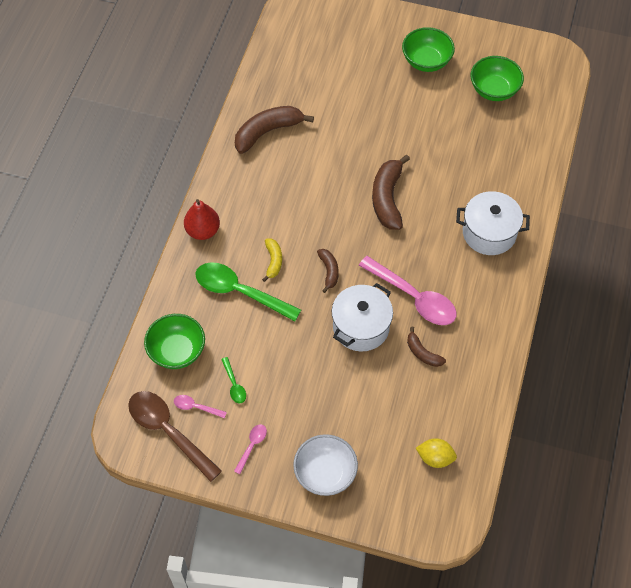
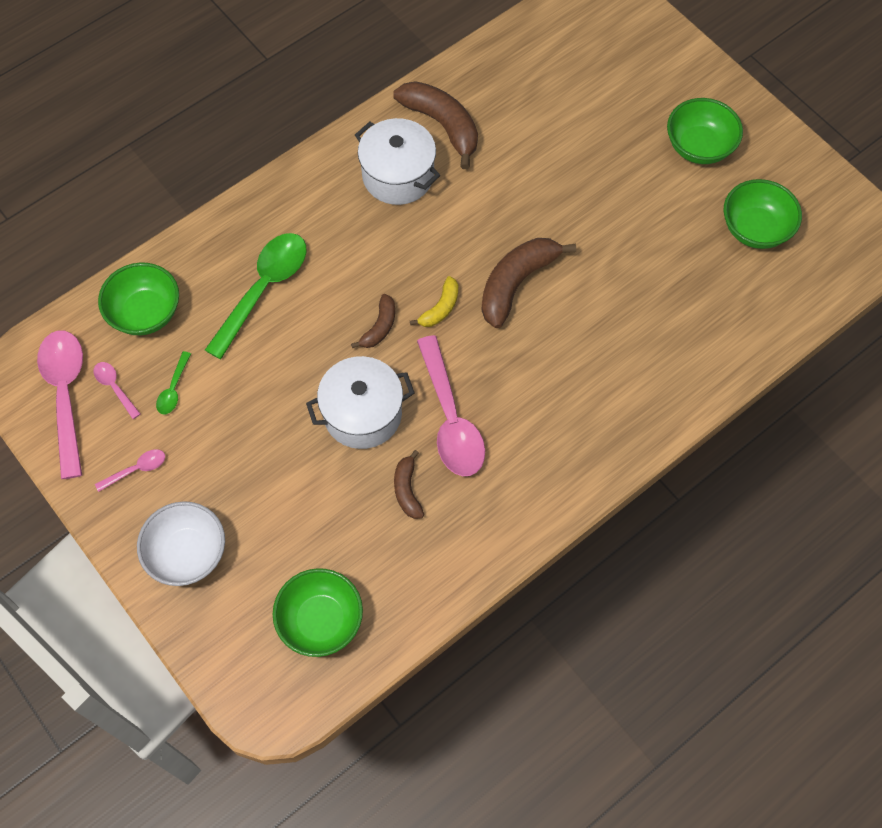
camera: 35 degrees right, 5 degrees up
brown spoon [128,391,222,482] -> pink spoon [37,330,83,479]
red pear [184,199,220,240] -> none
green spoon [195,262,301,321] -> green spoon turned 60 degrees clockwise [205,233,307,359]
brown banana [235,106,314,154] -> brown banana turned 45 degrees clockwise [393,81,478,169]
yellow banana [262,238,282,282] -> yellow banana moved to [410,276,458,327]
yellow lemon [416,438,457,468] -> green bowl [273,568,363,657]
white pot [456,191,530,255] -> white pot moved to [355,118,440,205]

